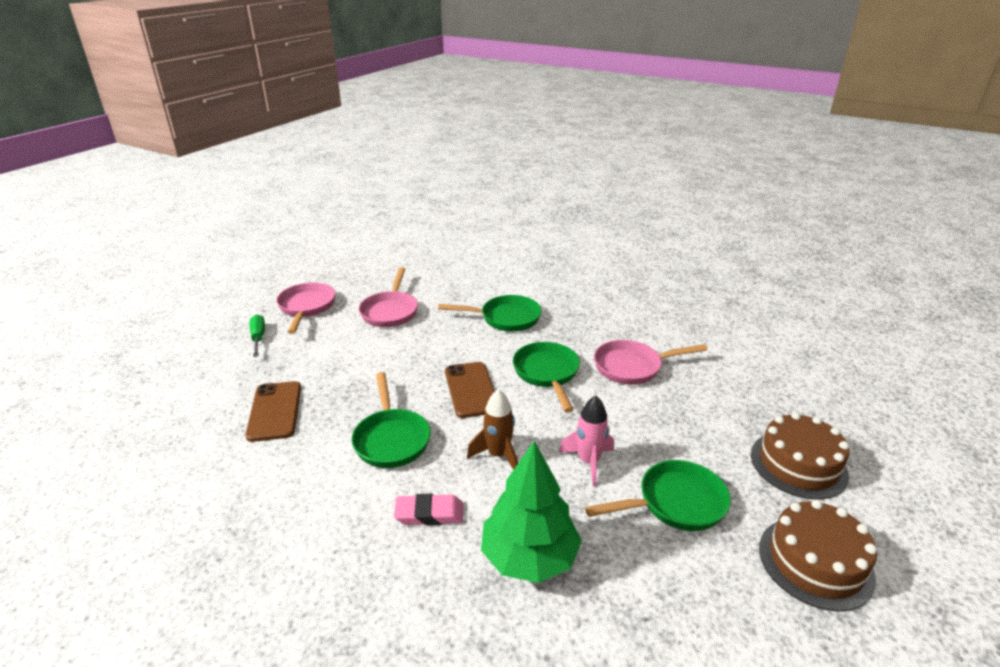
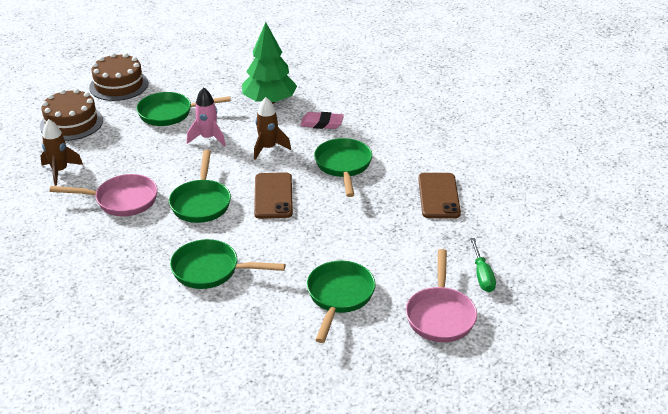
camera: 170 degrees left, 5 degrees up
pink pan [359,267,418,327] -> green pan [307,261,376,343]
none -> brown rocket [41,119,83,186]

